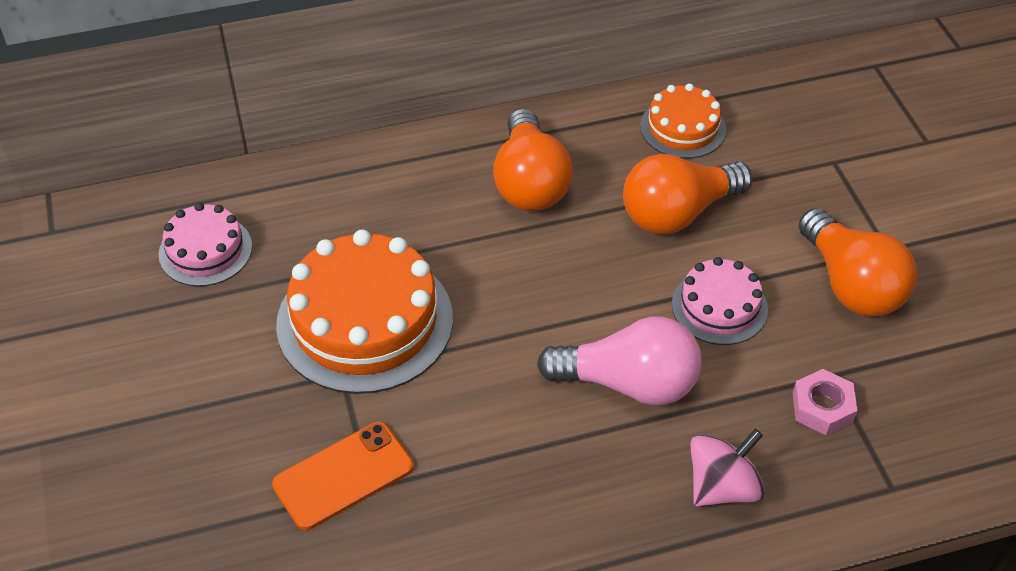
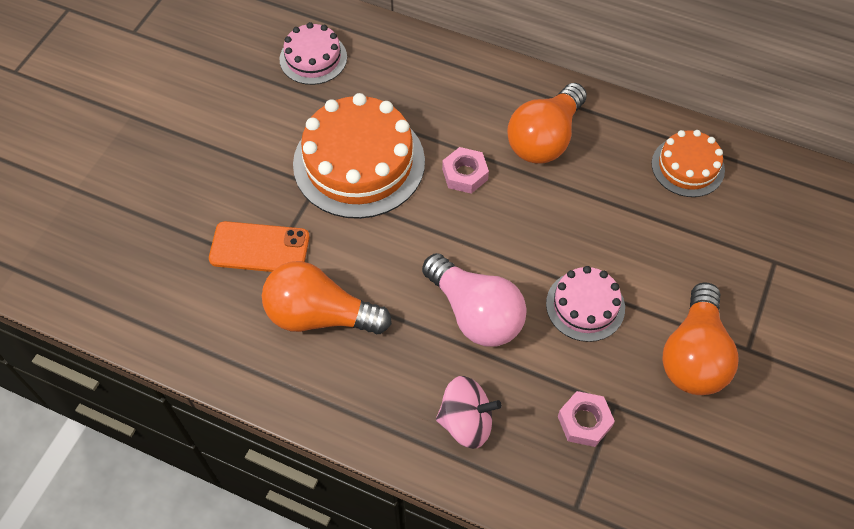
camera: 40 degrees right, 10 degrees up
orange light bulb [623,154,752,235] -> orange light bulb moved to [262,261,392,334]
none -> pink nut [442,147,489,194]

